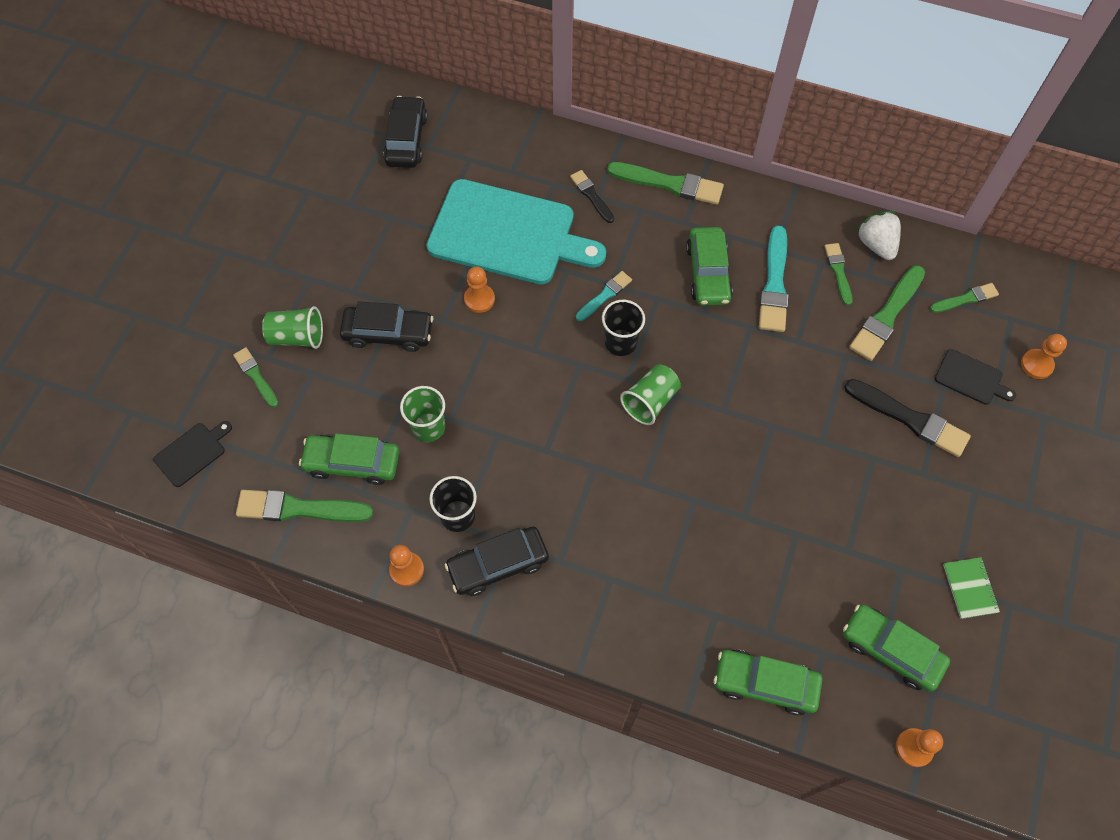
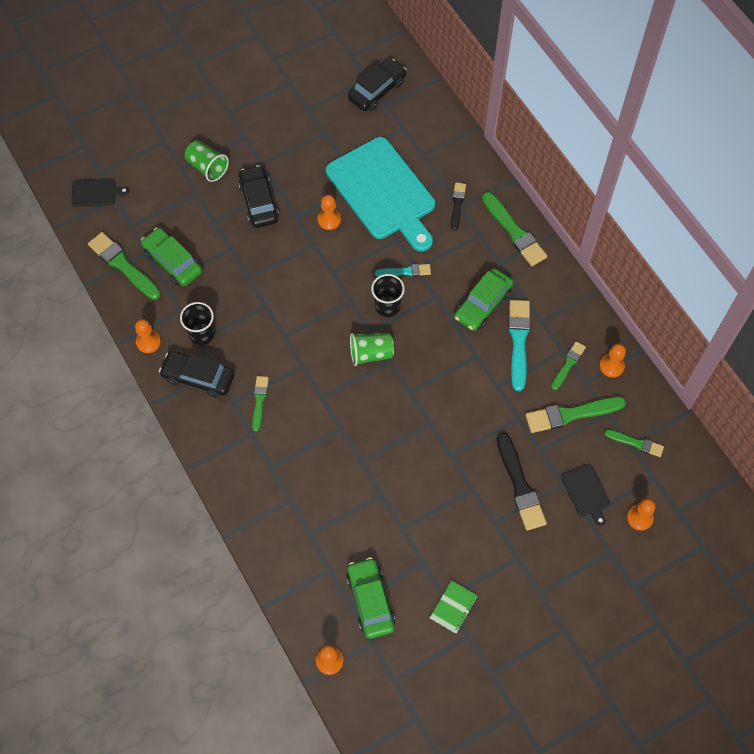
camera: 40 degrees right, 0 degrees up
green brush [233,347,278,407] -> green brush moved to [252,376,269,431]
black car [340,301,433,352] -> black car turned 150 degrees counterclockwise [238,165,279,228]
green cup [400,386,445,442] -> none
green car [714,650,823,715] -> none
turquoise brush [759,226,789,332] -> turquoise brush turned 135 degrees clockwise [508,300,530,391]
white strawberry [856,211,901,260] -> orange pawn [599,343,626,378]

